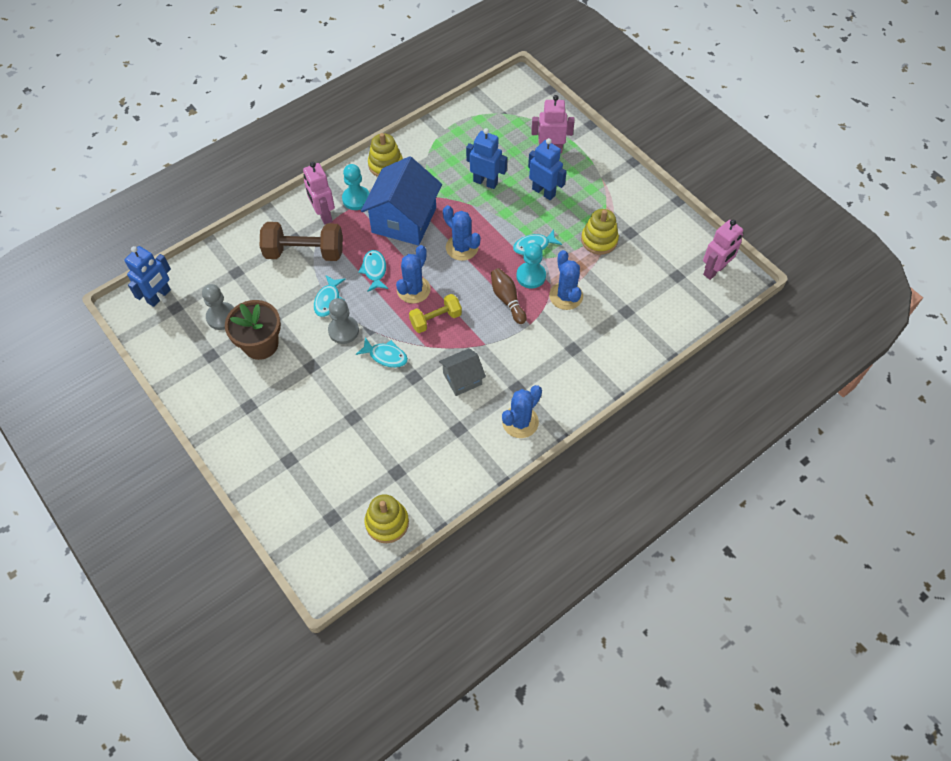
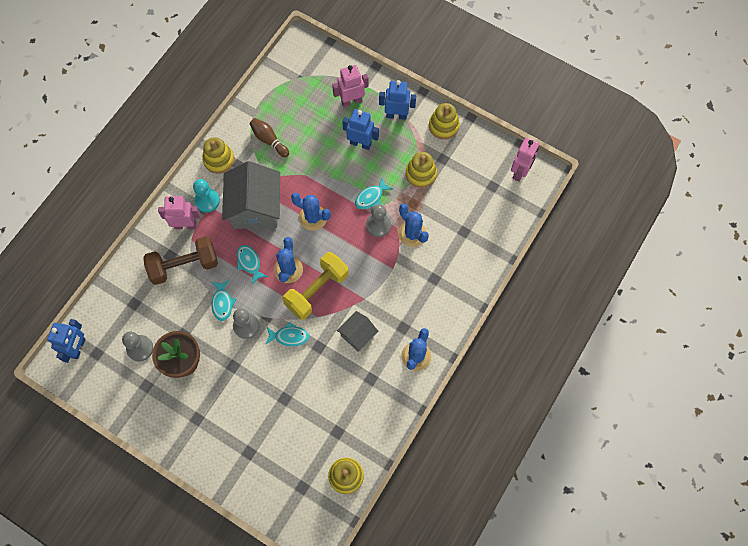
camera: 20 degrees left, 10 degrees up
pink robot [303,162,335,225] -> pink robot turned 135 degrees clockwise [158,196,201,229]
blue house [361,156,442,245] -> grey house [222,161,280,229]
yellow dumbbell [409,294,462,333] -> yellow dumbbell [283,252,349,320], size x1.61
blue robot [466,128,507,189] -> blue robot moved to [379,80,416,120]
brown bowling pin [491,268,527,324] -> brown bowling pin moved to [249,118,289,157]
turquoise pawn [517,242,546,288] -> grey pawn [366,204,391,237]
none -> yellow stacking toy [429,103,460,140]

